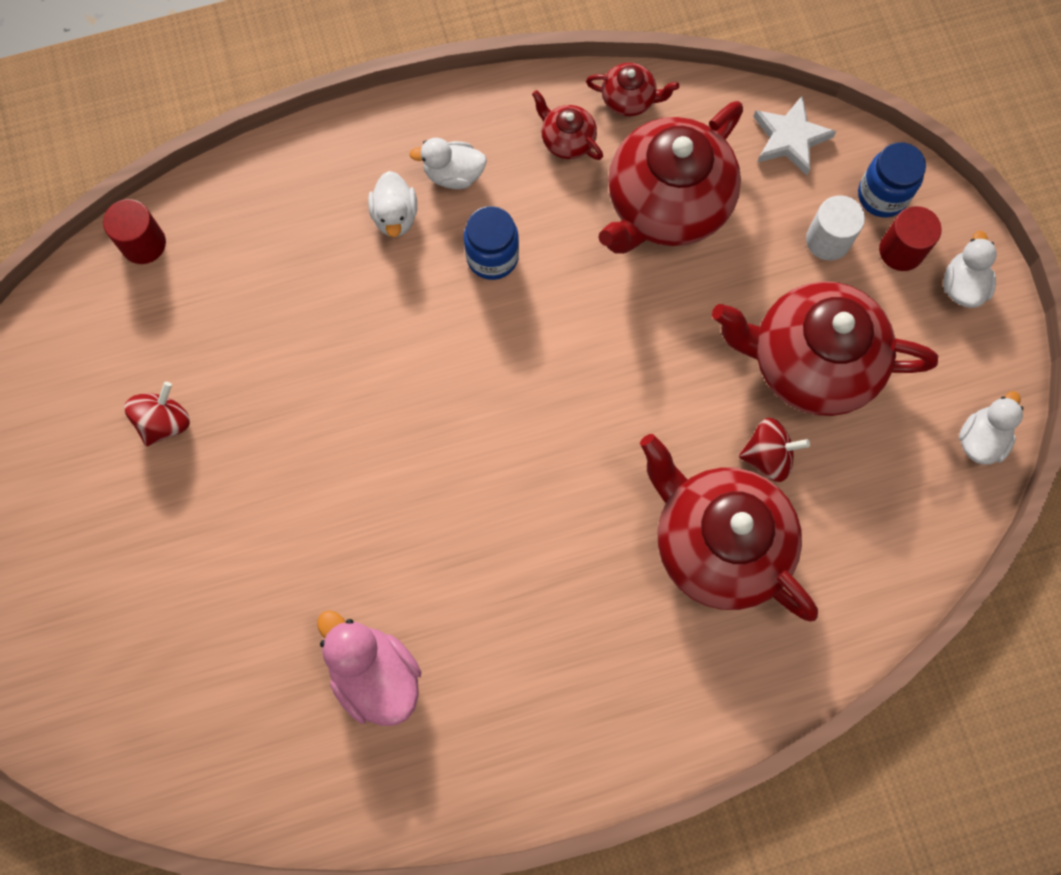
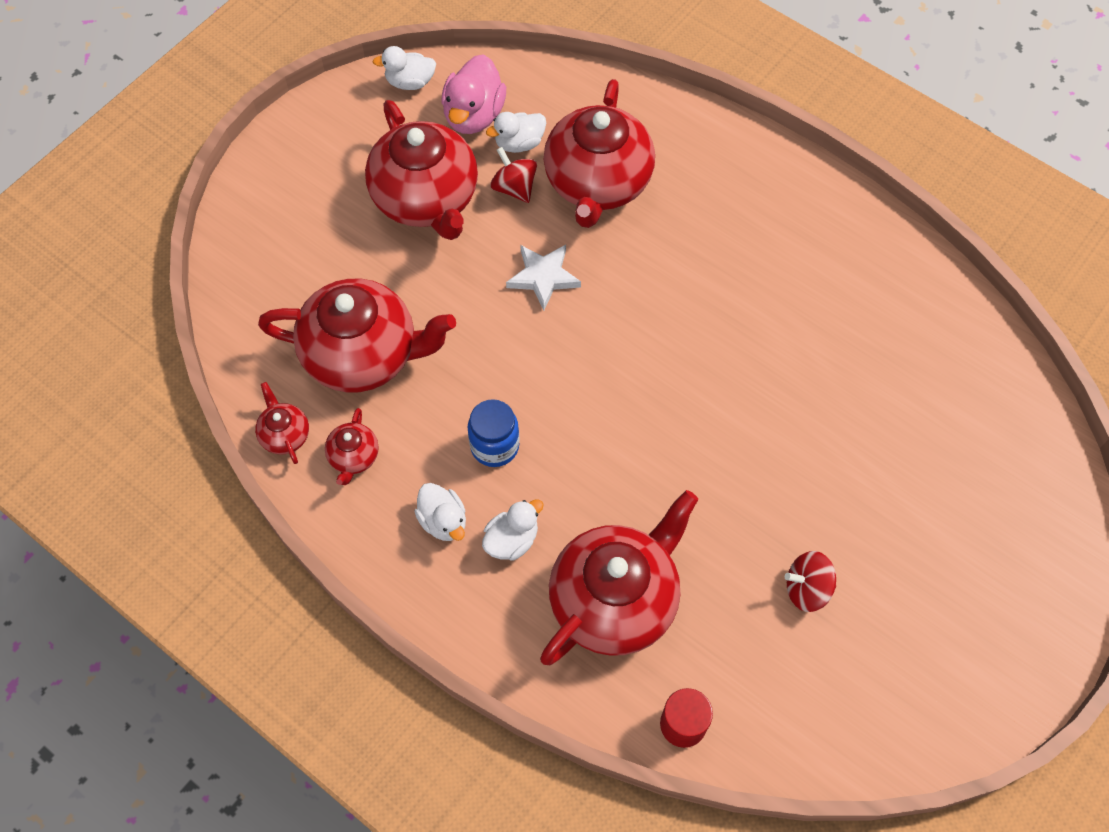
camera: 125 degrees left, 10 degrees down
pink duck [318,610,421,726] -> pink duck moved to [441,54,506,134]
white star [753,95,836,175] -> white star moved to [506,245,581,311]
white cylinder [806,195,865,261] -> none
blue jar [858,142,926,218] -> none
red cylinder [879,206,942,271] -> none
white duck [944,231,997,308] -> white duck moved to [486,112,546,153]
none -> red teapot [540,490,698,665]

